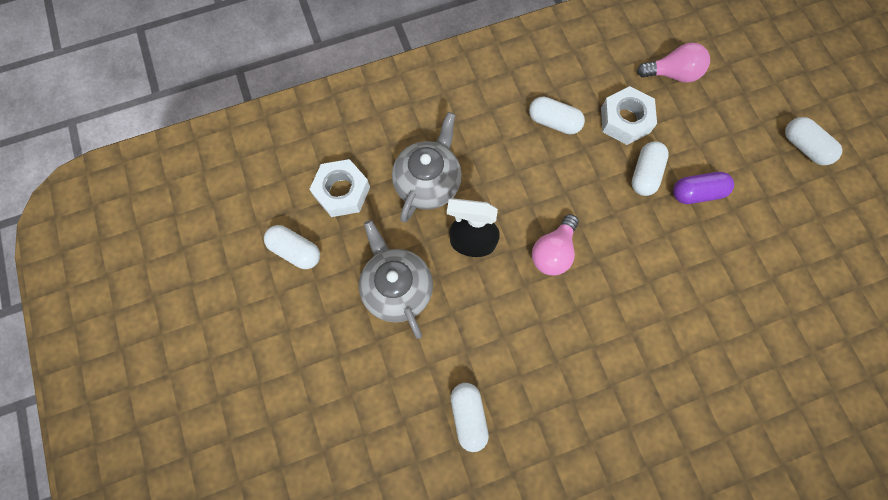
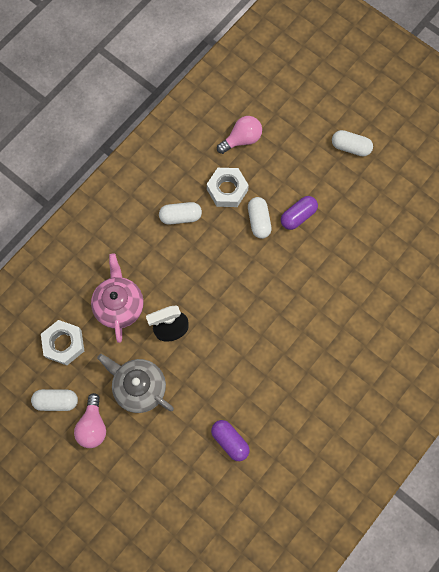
camera: 30 degrees left, 0 degrees up
grey teapot [392,112,462,222] -> pink teapot [91,253,144,343]
white capsule [451,383,489,452] -> purple capsule [211,420,250,461]
pink light bulb [532,214,579,275] -> pink light bulb moved to [74,393,106,448]

